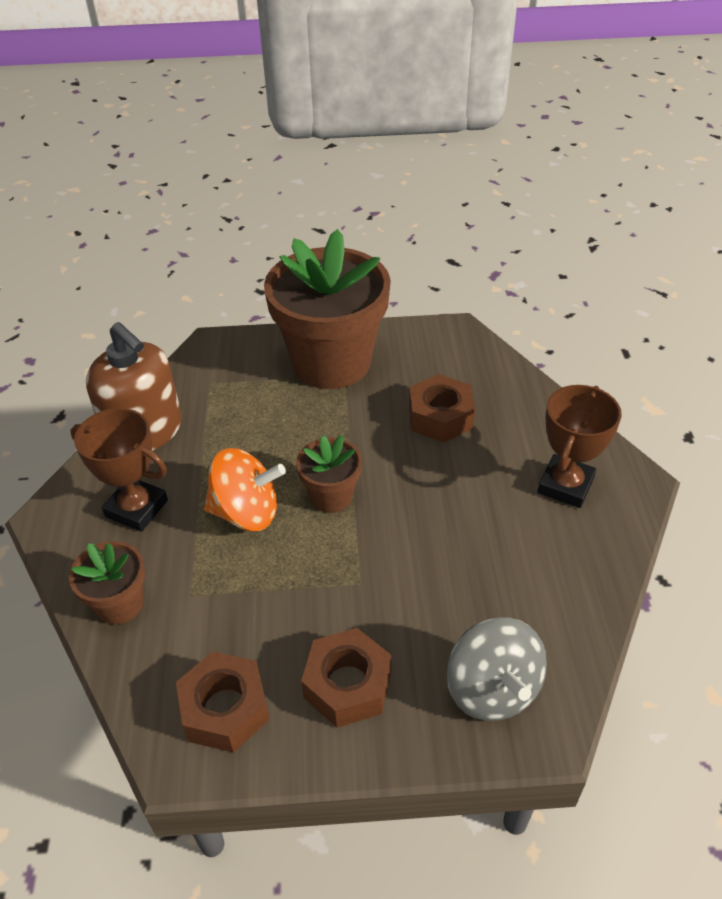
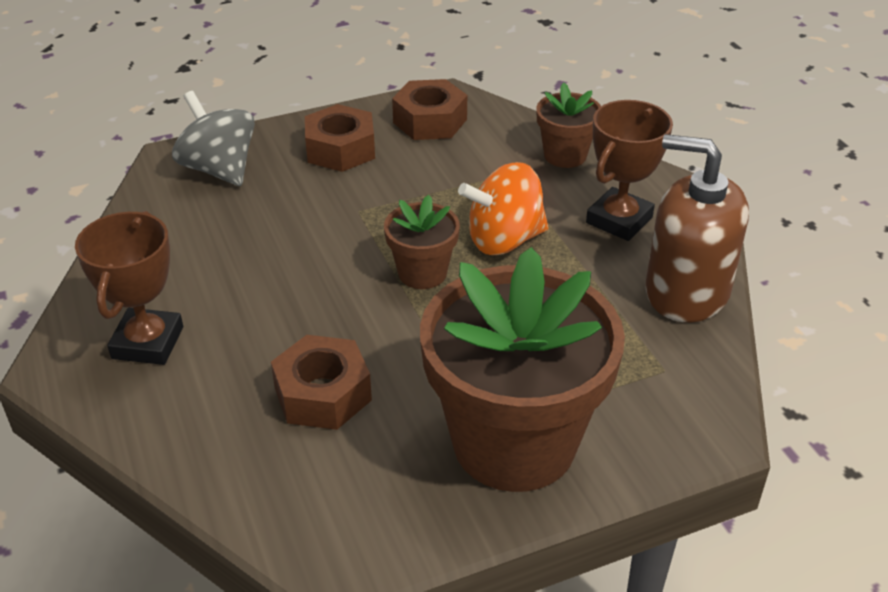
camera: 160 degrees right, 5 degrees down
brown trophy [70,408,168,532] -> brown trophy turned 60 degrees counterclockwise [586,100,673,241]

